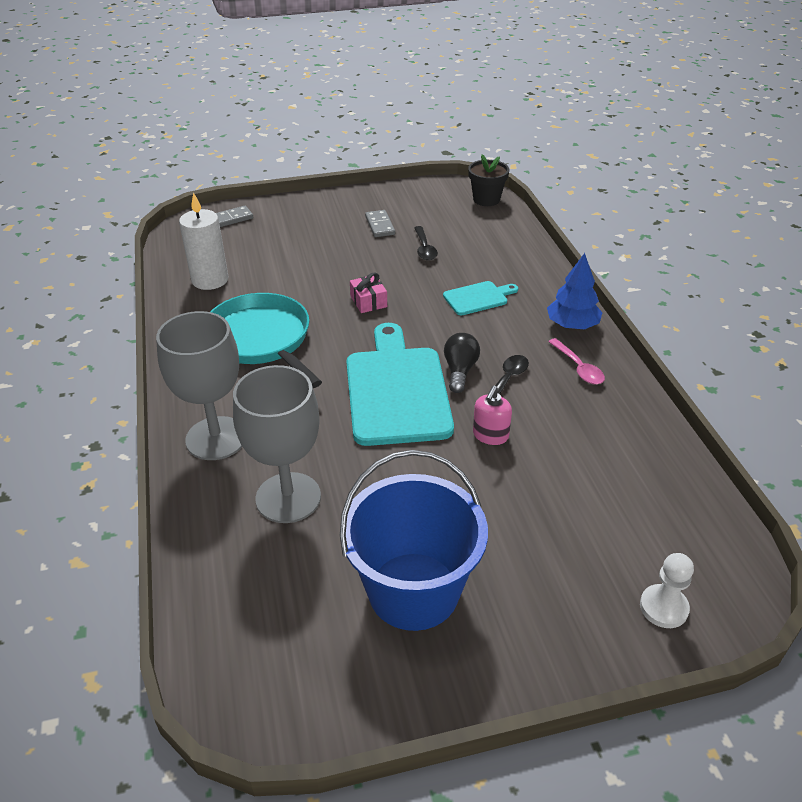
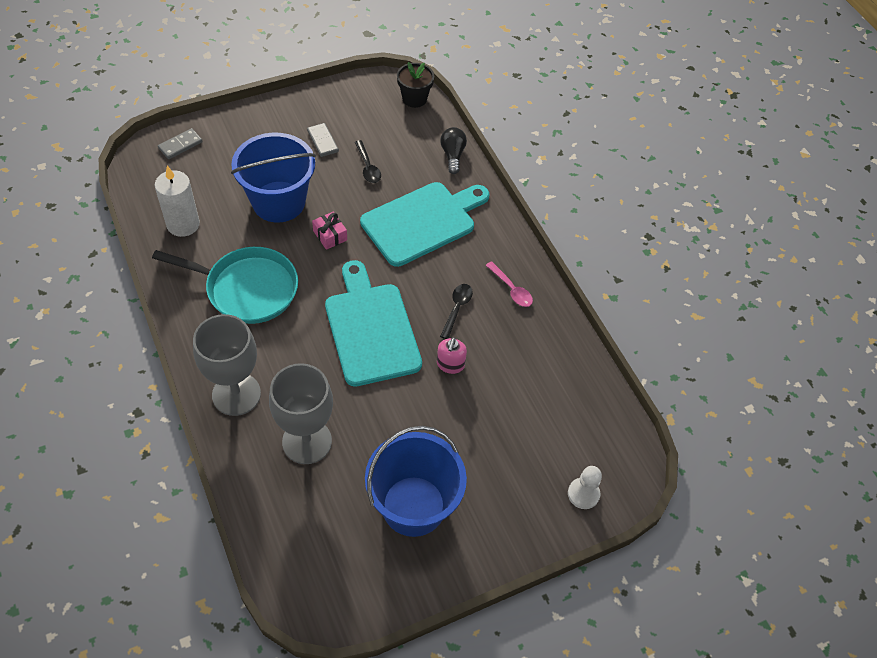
camera: 15 degrees left, 15 degrees up
turquoise pan [210,293,322,388] -> turquoise pan turned 150 degrees clockwise [152,247,298,324]
turquoise cutting board [443,281,518,315] -> turquoise cutting board [360,182,489,267], size x2.07
black light bulb [444,333,480,393] -> black light bulb moved to [440,127,467,174]
blue tree [547,253,603,329] -> none
none -> blue bucket [231,133,316,223]

